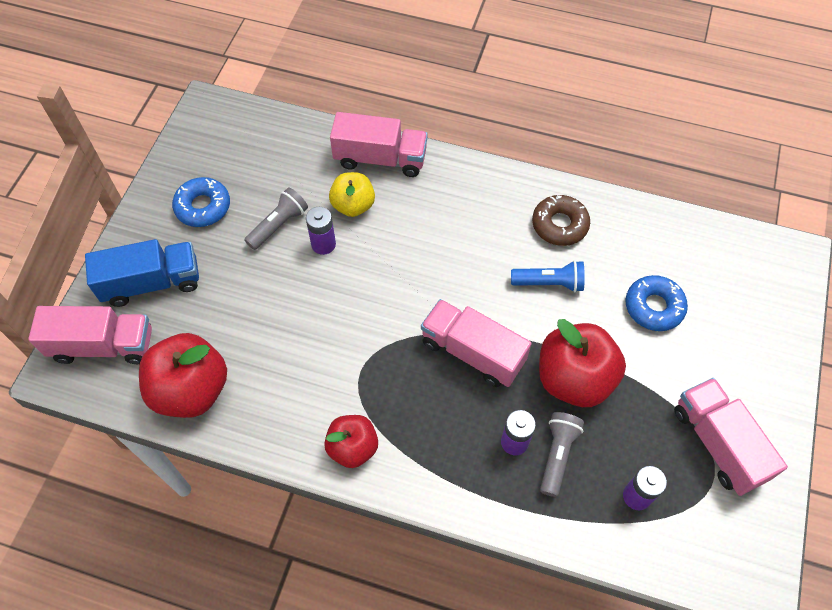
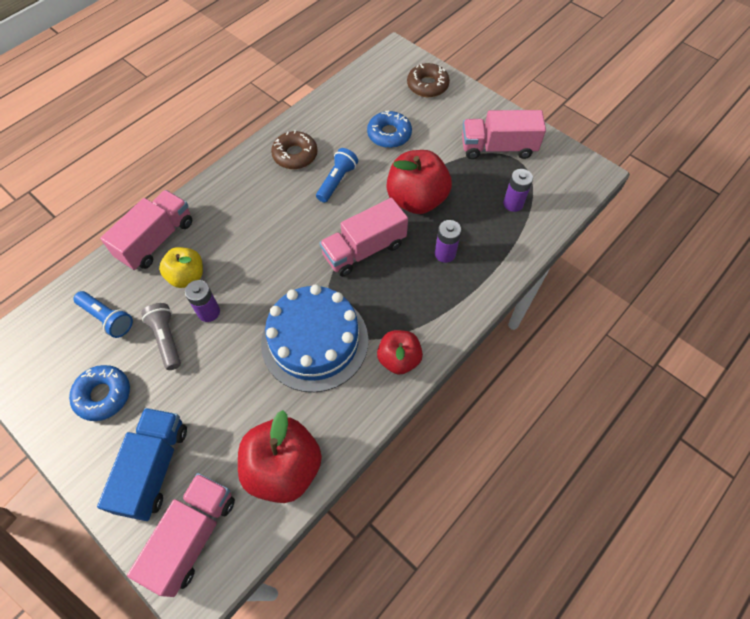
camera: 65 degrees left, 0 degrees up
grey flashlight [540,412,584,497] -> none
none -> blue flashlight [74,291,133,338]
none -> blue cake [261,284,368,392]
none -> brown donut [407,63,450,97]

